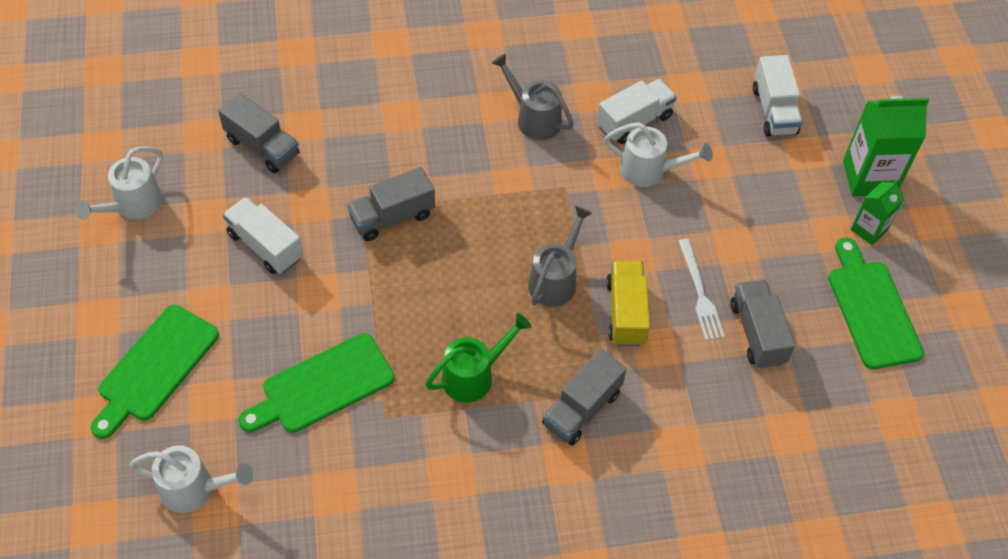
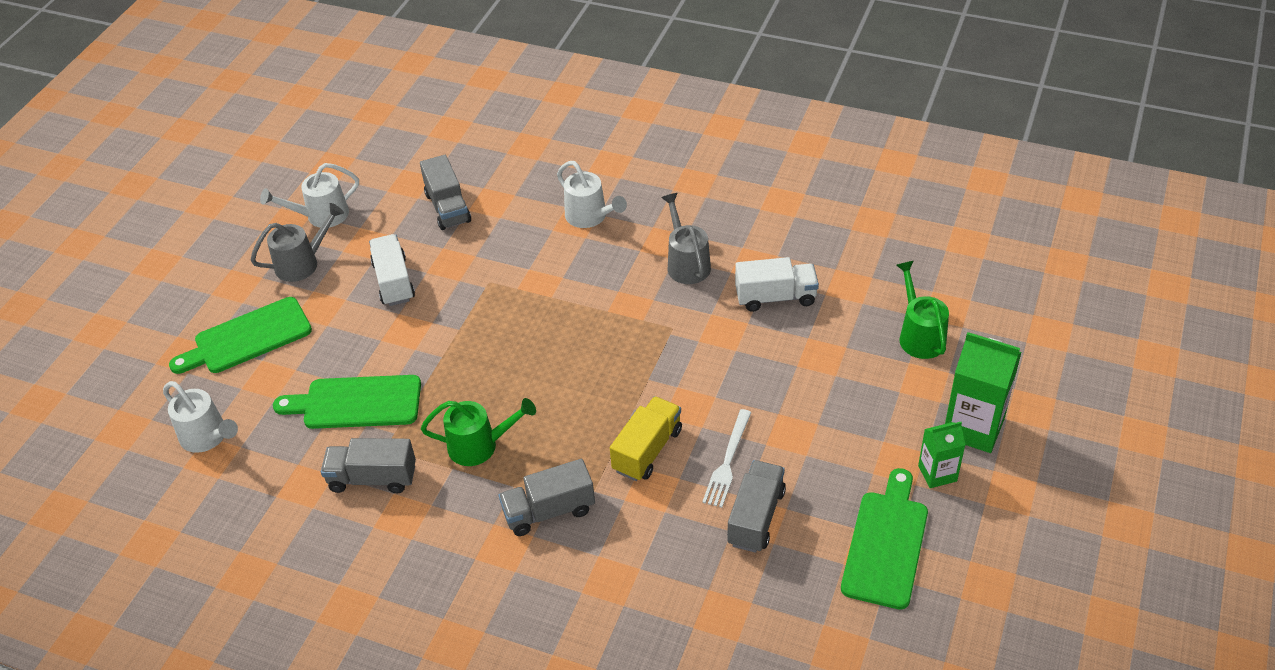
camera: 35 degrees right, 10 degrees down
grey truck [347,167,435,241] -> grey truck moved to [321,438,416,493]
grey watering can [528,206,592,307] -> grey watering can moved to [250,203,344,282]
white watering can [604,122,713,187] -> white watering can moved to [557,161,627,228]
white truck [753,55,802,137] -> green watering can [896,261,949,359]

